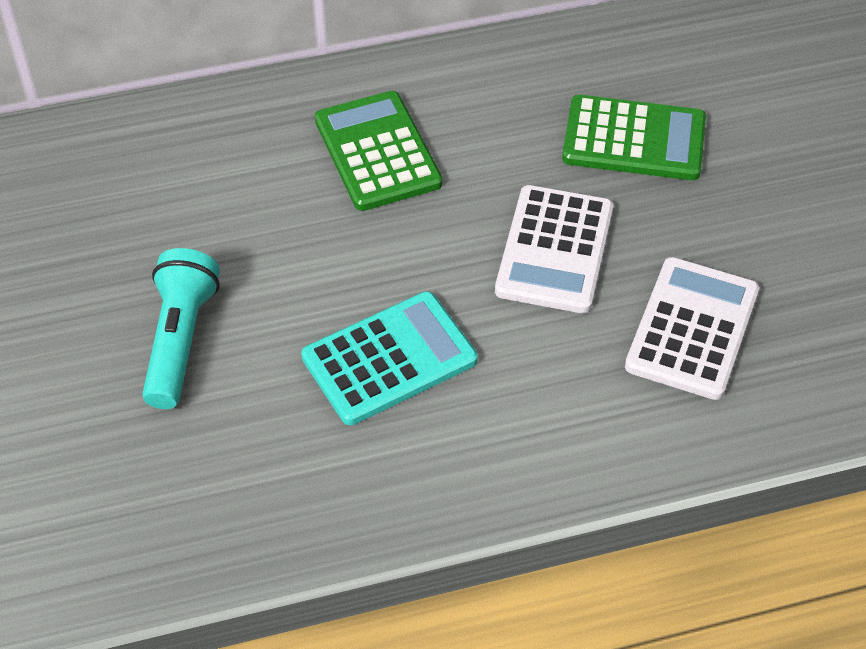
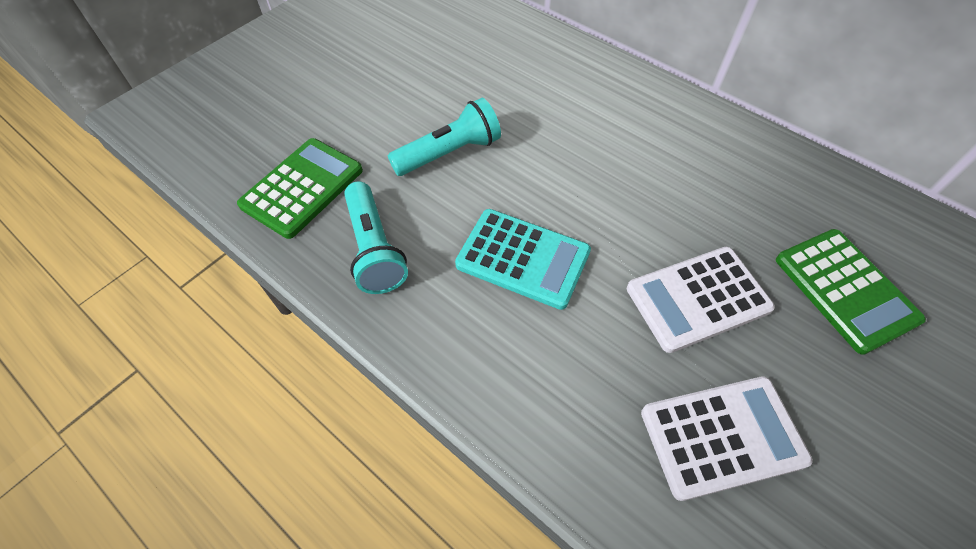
camera: 55 degrees right, 5 degrees up
green calculator [315,91,443,211] -> green calculator moved to [237,138,363,239]
none -> turquoise flashlight [344,181,408,294]

